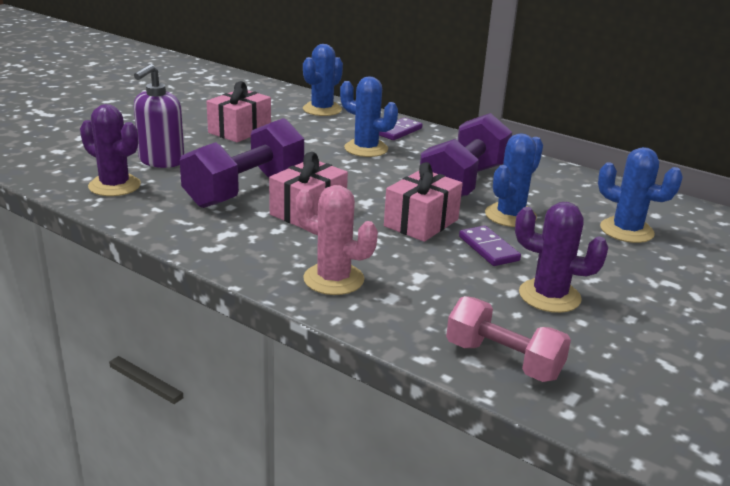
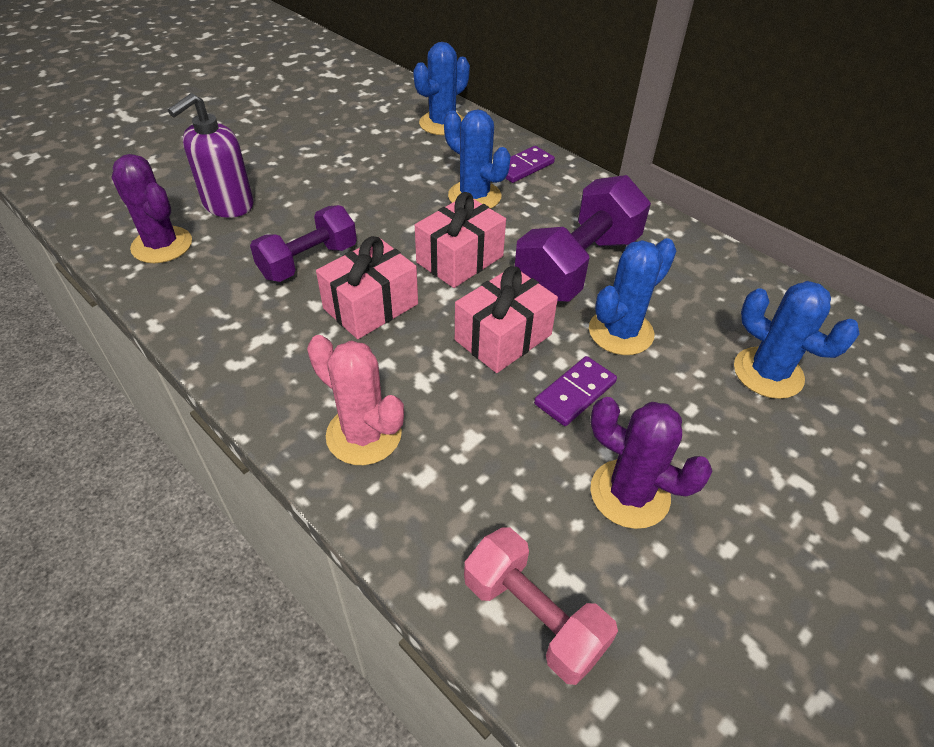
camera: 10 degrees right, 20 degrees up
purple dumbbell [180,118,304,208] -> purple dumbbell [250,205,357,282], size x0.65
pink gift [206,81,271,142] -> pink gift moved to [415,192,506,288]
purple domino [459,226,521,266] -> purple domino turned 60 degrees clockwise [534,356,617,426]

